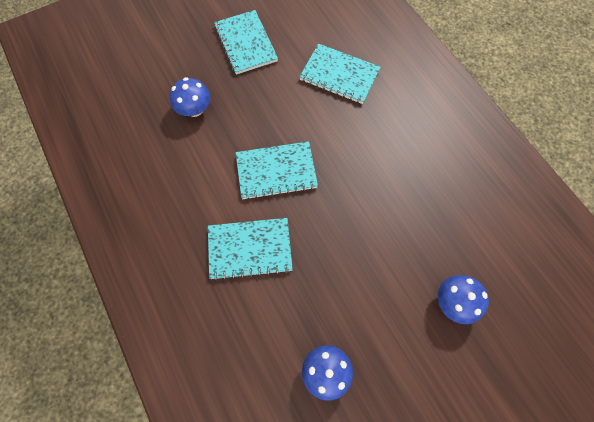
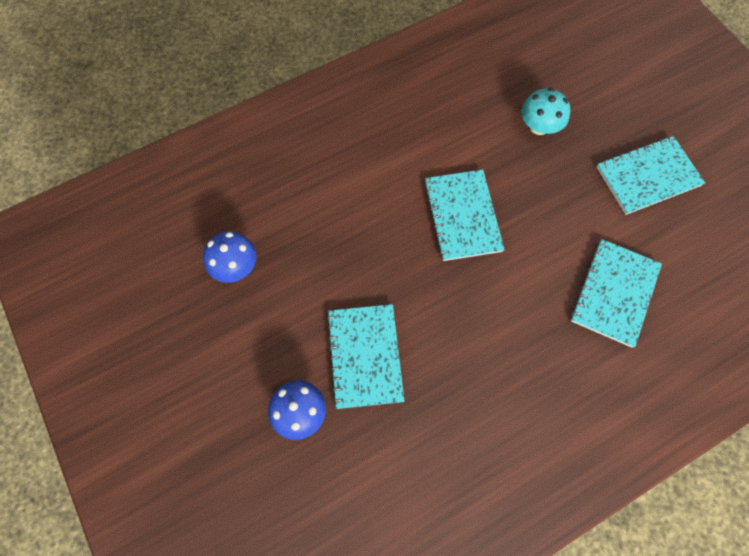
camera: 90 degrees right, 0 degrees up
blue mushroom [170,77,211,117] -> turquoise mushroom [521,88,570,135]
turquoise notebook [208,218,293,281] -> turquoise notebook moved to [326,304,404,409]

